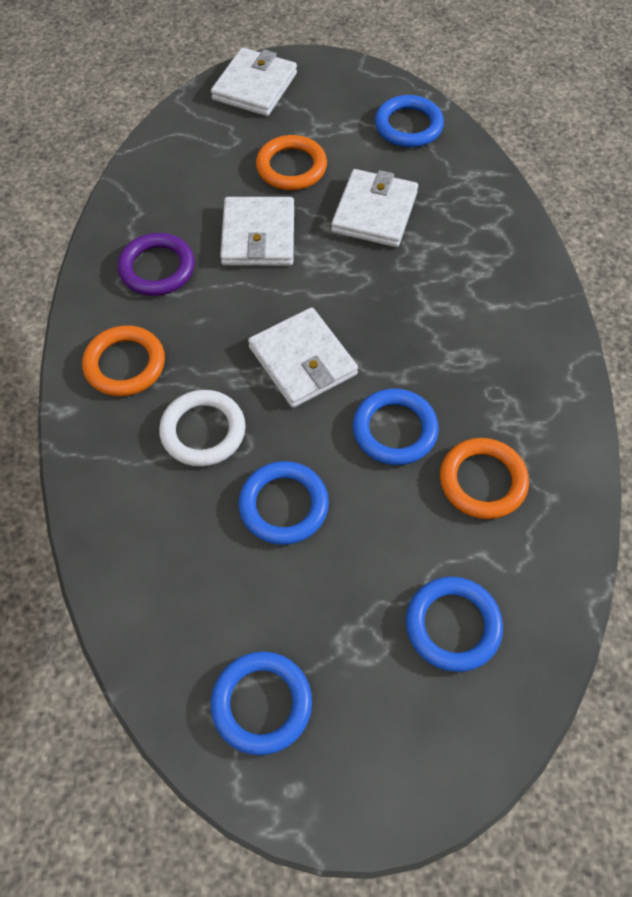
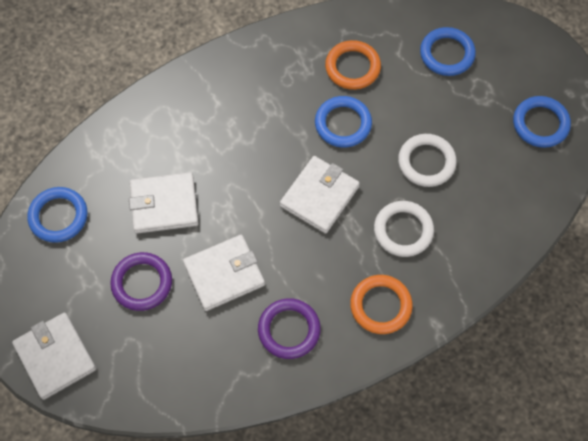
camera: 115 degrees left, 5 degrees up
white wallet [211,47,297,116] -> white wallet turned 60 degrees clockwise [12,312,96,400]
blue ring [239,461,329,545] -> white ring [398,134,457,187]
orange ring [256,135,327,190] -> purple ring [110,252,172,311]

